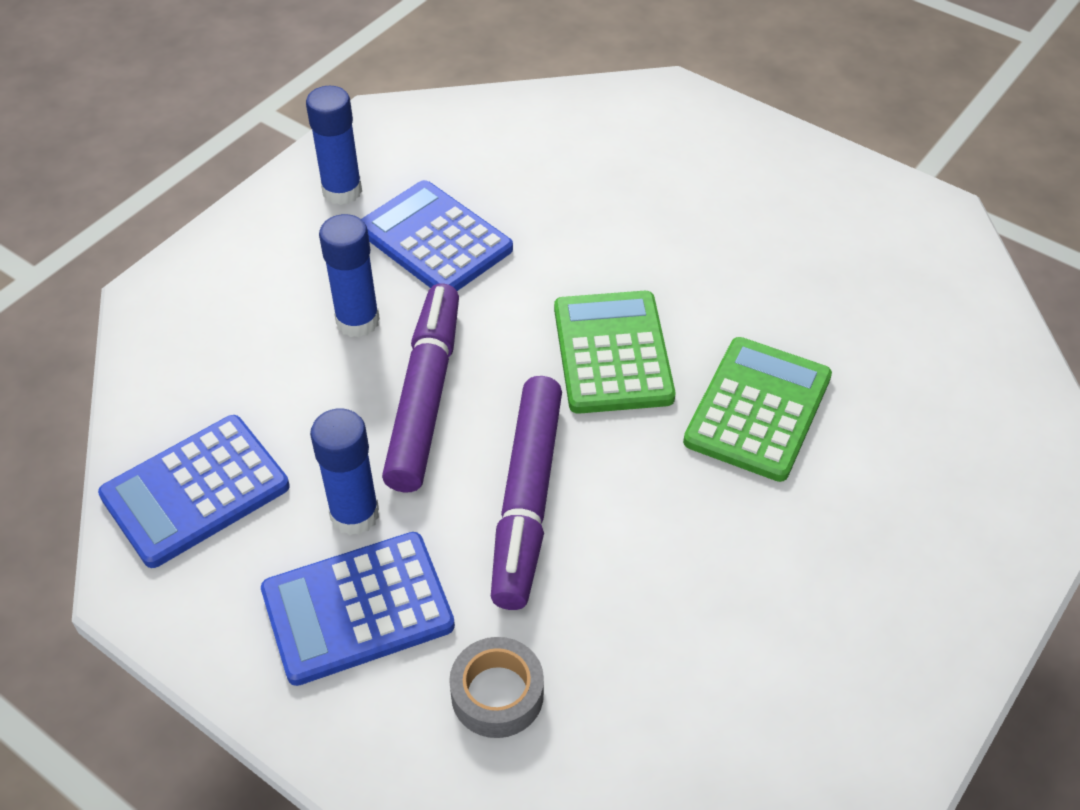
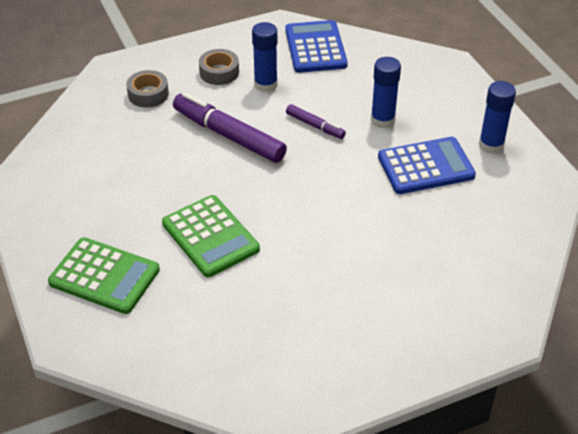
camera: 120 degrees right, 5 degrees down
blue calculator [261,532,455,686] -> grey tape [199,49,239,85]
purple marker [382,283,459,492] -> purple marker [286,104,346,139], size x0.51
green calculator [554,291,675,414] -> green calculator moved to [48,237,160,314]

